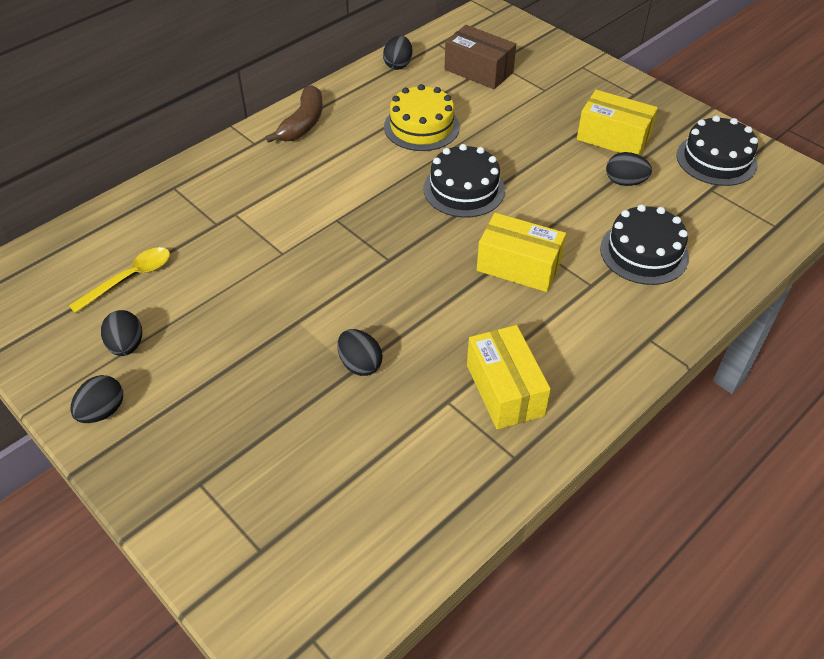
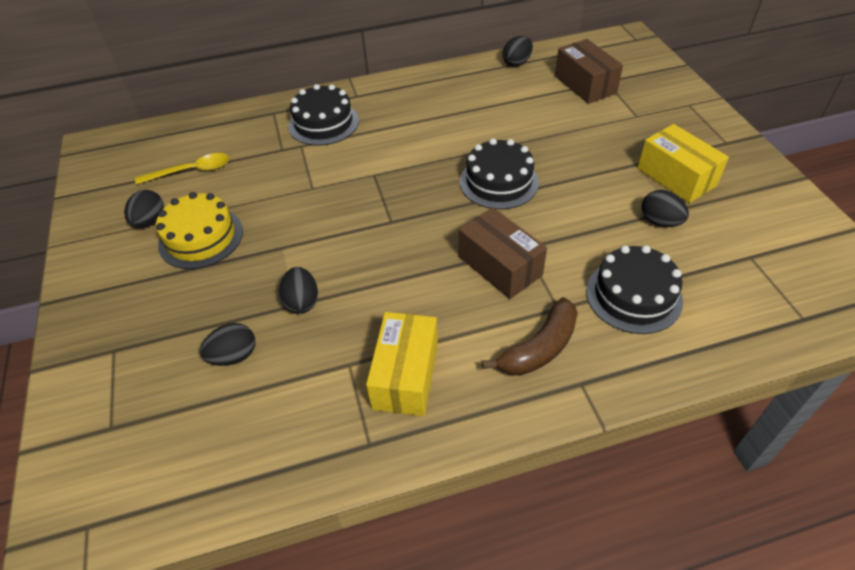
camera: 30 degrees right, 0 degrees up
black egg [70,375,123,423] -> black egg moved to [200,323,256,366]
brown banana [266,85,323,143] -> brown banana moved to [482,297,578,376]
yellow cake [384,84,460,151] -> yellow cake moved to [156,192,243,269]
yellow box [477,213,566,292] -> brown box [459,207,547,299]
black cake [676,116,758,186] -> black cake moved to [288,84,359,146]

